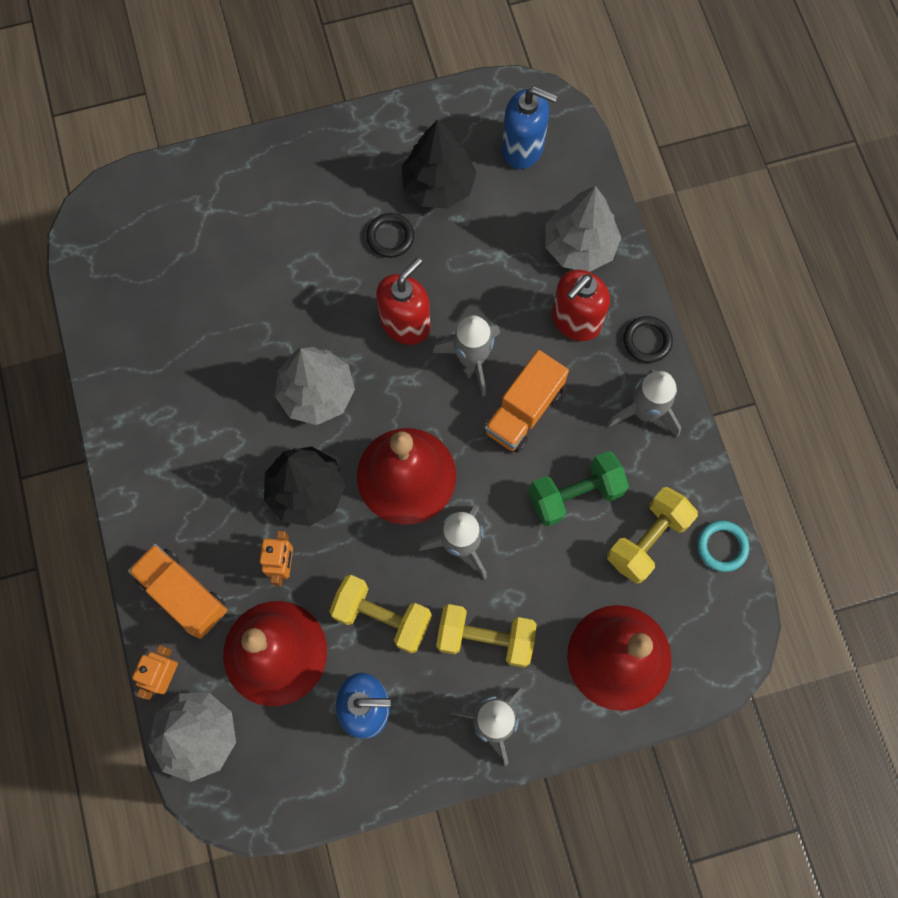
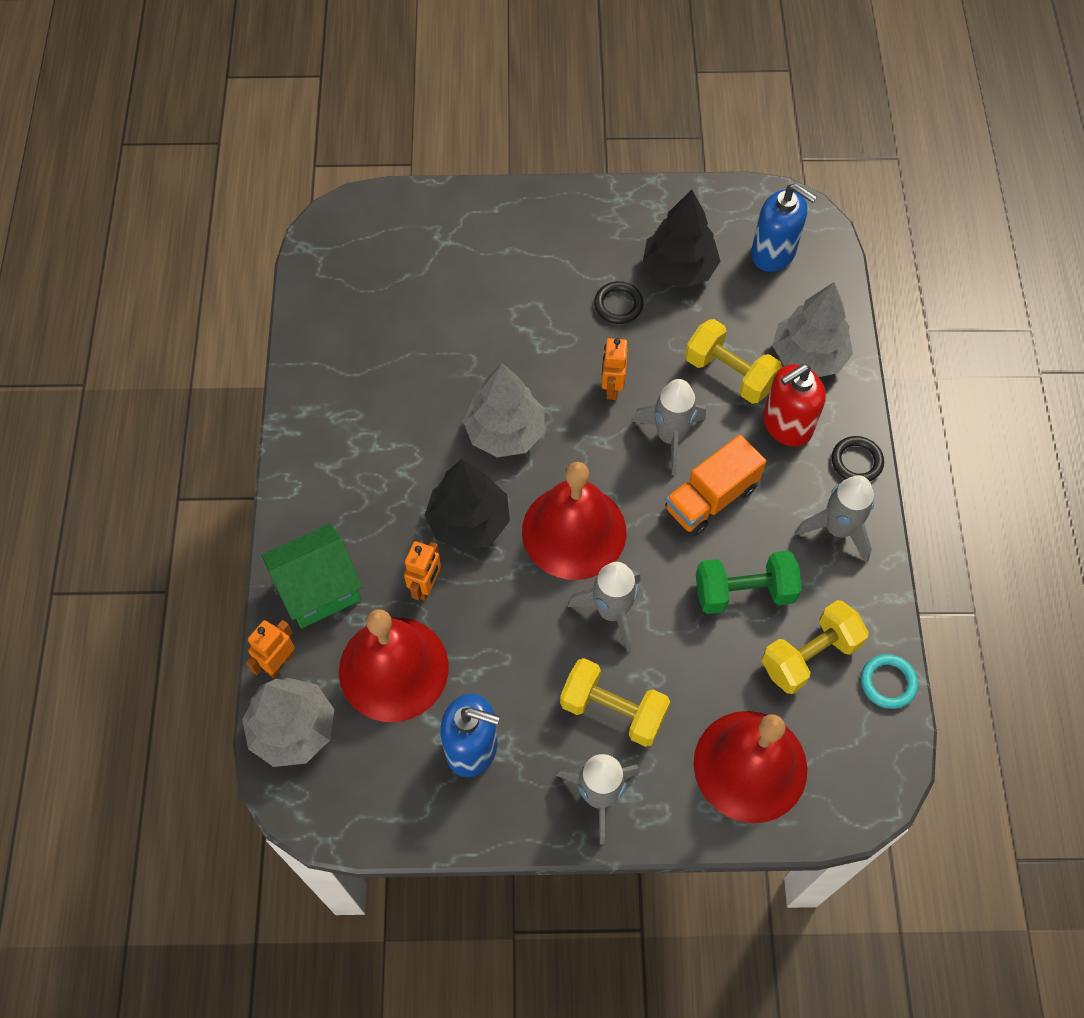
camera: 15 degrees right, 10 degrees down
orange truck [128,544,228,639] -> green house [261,523,363,628]
yellow dumbbell [329,575,432,653] -> yellow dumbbell moved to [685,319,782,404]
red soap dispenser [376,258,430,345] -> orange robot [602,338,628,400]

